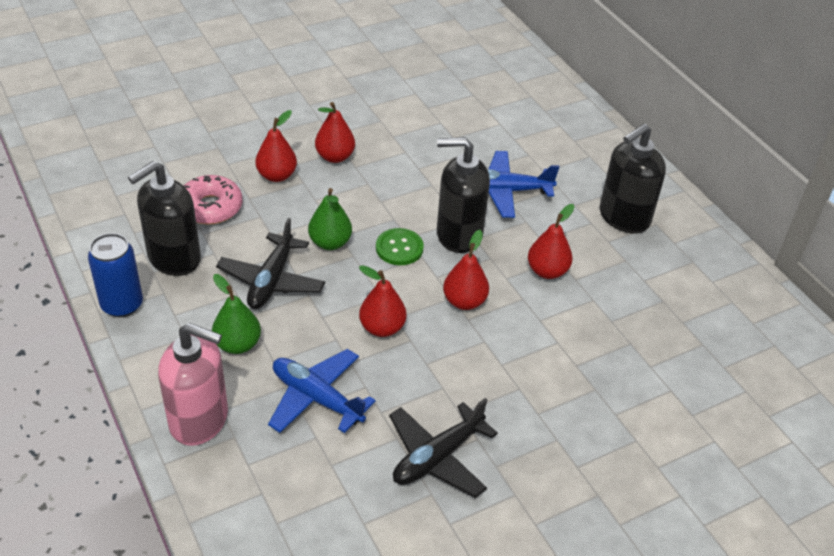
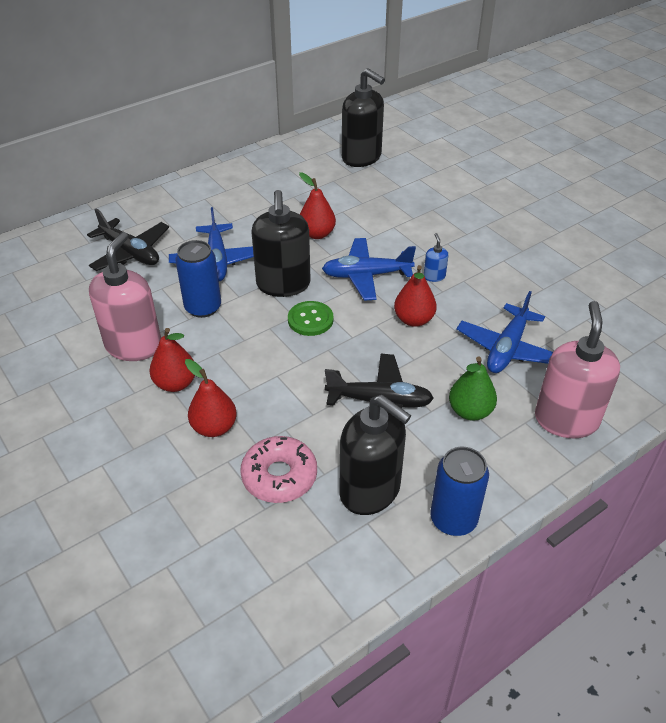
camera: 95 degrees left, 0 degrees up
green pear [308,188,352,250] -> none
black plane [389,398,498,498] -> black plane moved to [87,209,169,271]
red pear [443,230,489,310] -> blue plane [322,238,416,301]
black soap dispenser [600,123,666,234] -> black soap dispenser moved to [342,68,385,167]
none -> pink soap dispenser [89,232,161,361]
none -> blue can [175,240,221,318]
none -> blue soap dispenser [424,233,448,282]

